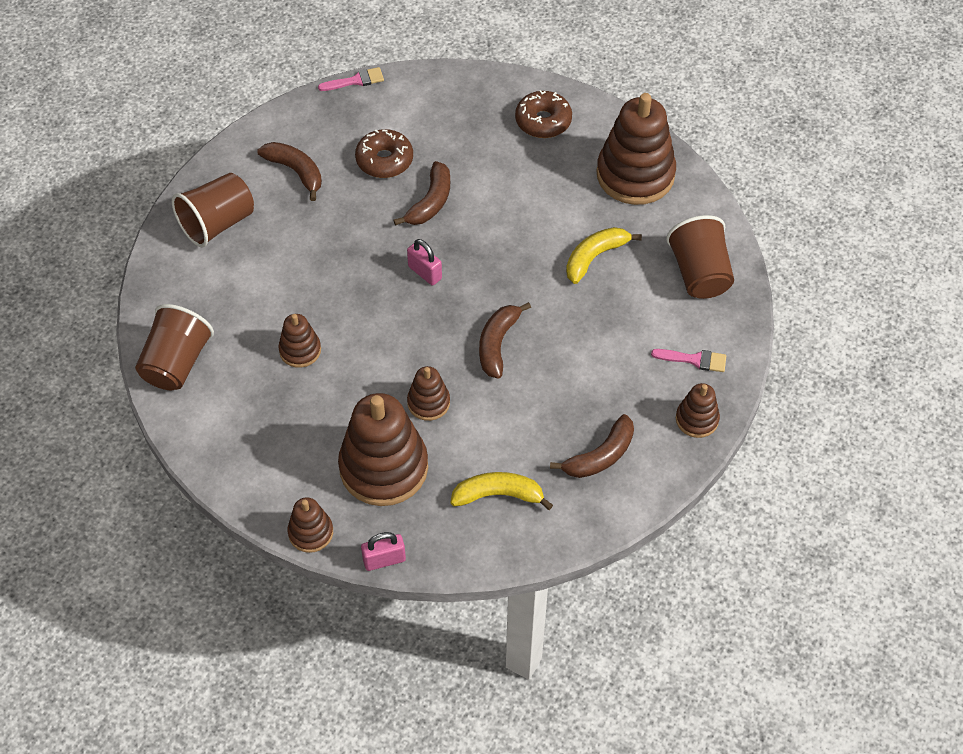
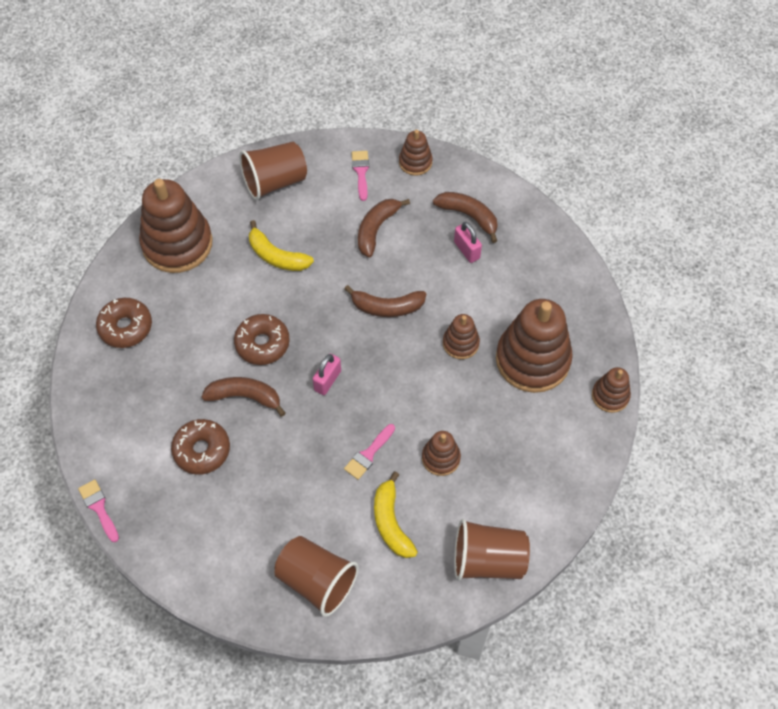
camera: 105 degrees left, 5 degrees up
brown banana [257,142,322,201] -> brown banana moved to [358,199,410,257]
pink padlock [361,532,406,571] -> pink padlock moved to [454,222,482,263]
yellow banana [450,472,553,510] -> yellow banana moved to [374,472,418,558]
none -> brown donut [234,314,290,365]
none -> pink brush [344,424,395,480]

